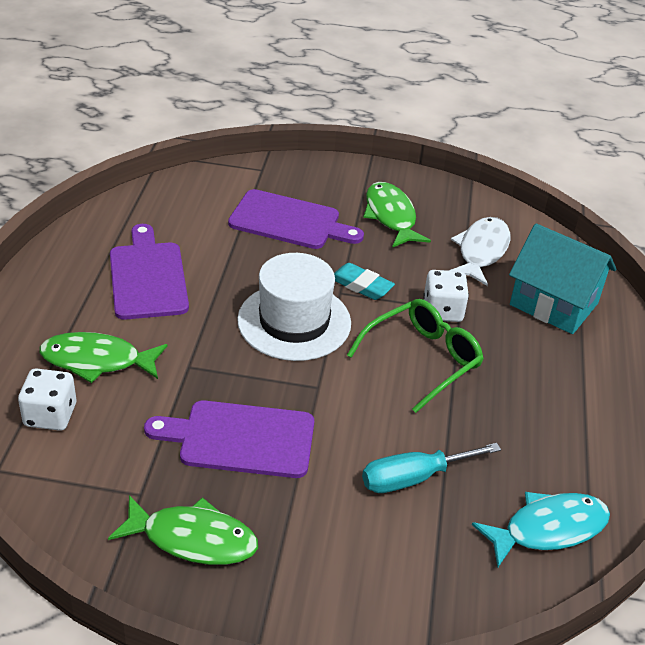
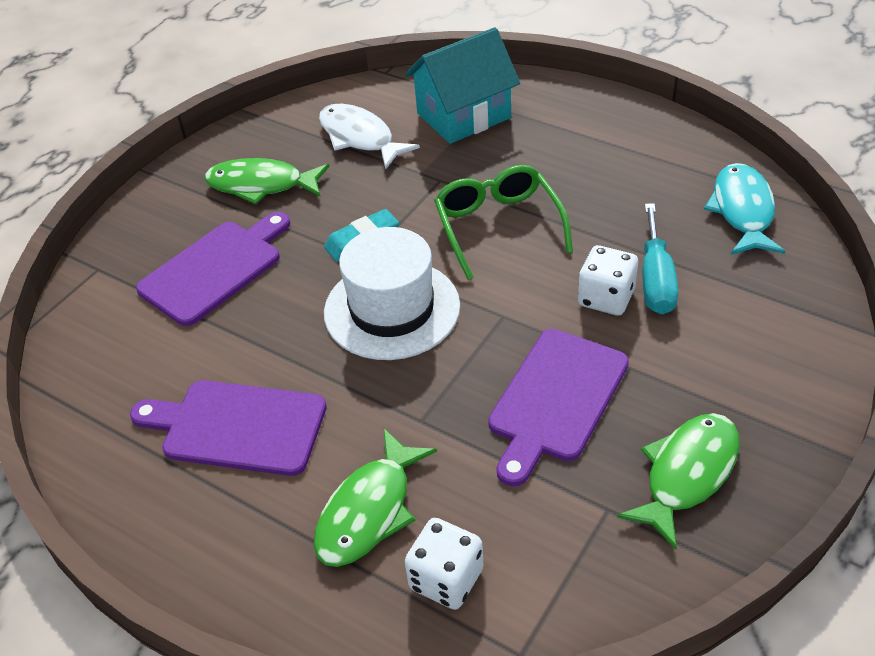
camera: 60 degrees left, 5 degrees up
white dice [423,270,469,322] -> white dice moved to [578,245,638,316]

